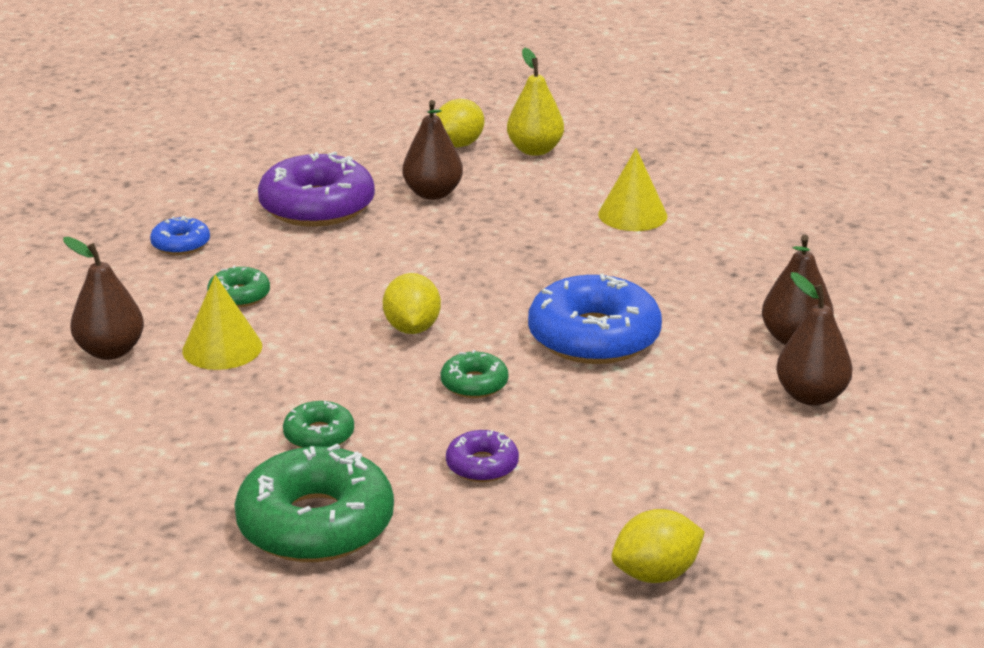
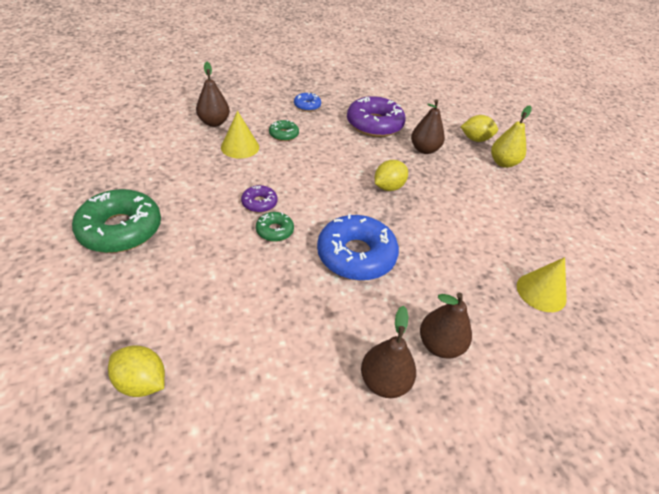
camera: 50 degrees right, 15 degrees up
green donut [283,400,354,448] -> none
yellow lemon [383,273,441,334] -> yellow lemon moved to [375,160,408,191]
purple donut [446,430,519,482] -> purple donut moved to [241,185,278,213]
yellow cone [598,148,667,231] -> yellow cone moved to [517,257,567,312]

